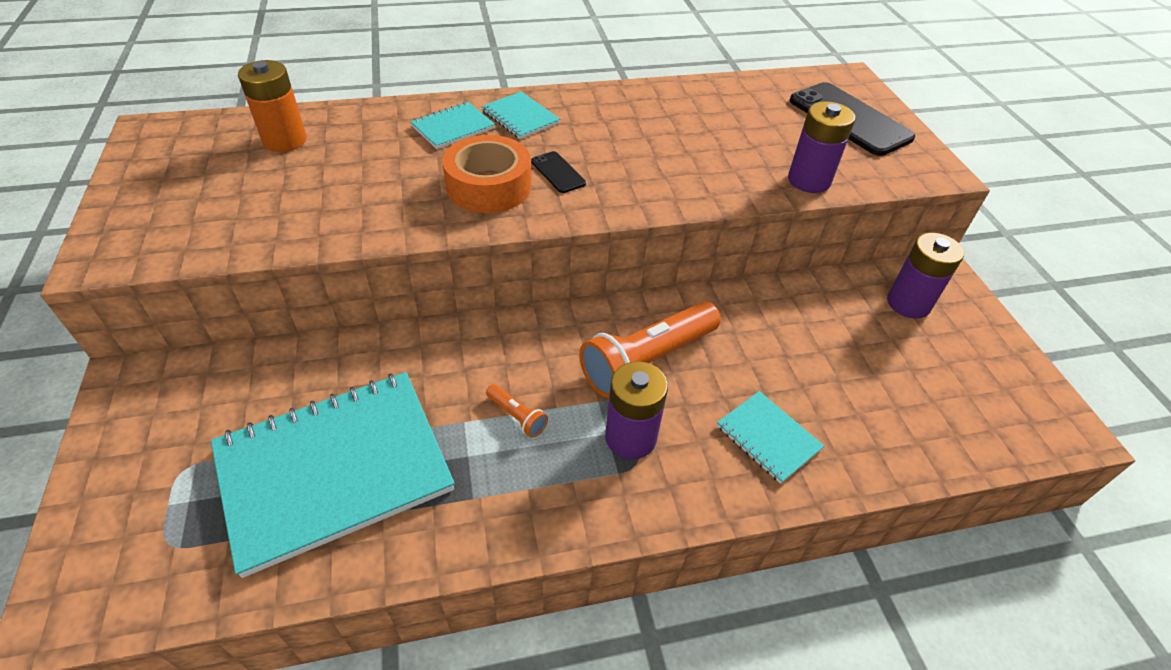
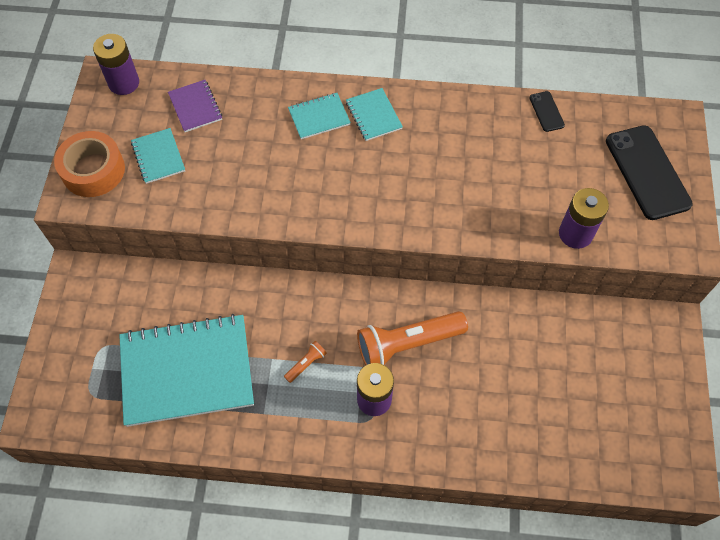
camera: 20 degrees right, 15 degrees up
orange battery [238,60,306,152] -> purple notebook [168,80,222,132]
orange tape [443,135,531,213] -> orange tape moved to [54,131,125,197]
orange flashlight [486,384,548,438] -> orange flashlight turned 105 degrees counterclockwise [284,341,327,383]
black phone [531,151,586,193] -> black phone moved to [529,91,565,132]
turquoise notebook [717,391,824,484] -> turquoise notebook moved to [131,128,185,184]
purple battery [887,233,964,319] -> purple battery moved to [93,34,139,95]

